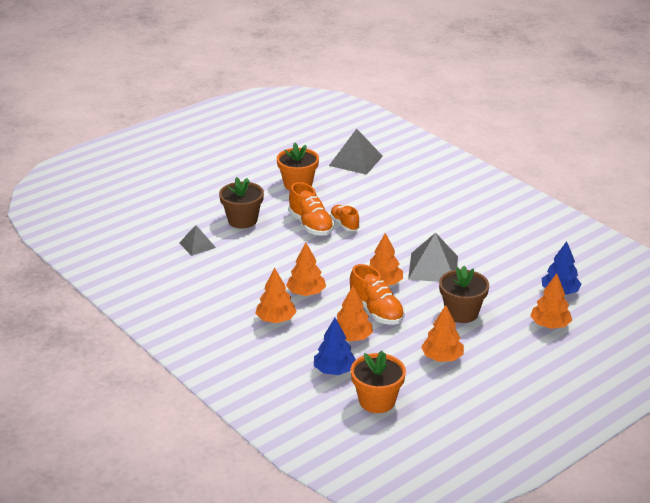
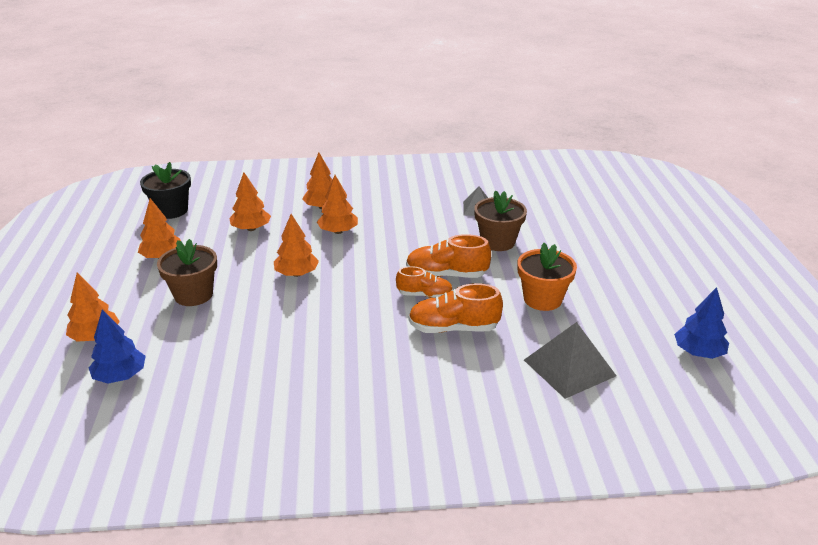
camera: 125 degrees right, 0 degrees up
blue tree [314,318,356,375] -> blue tree moved to [674,287,729,359]
orange shoe [350,264,405,325] -> orange shoe moved to [408,283,503,333]
orange flower pot [351,351,406,413] -> black flower pot [140,162,191,219]
grey pyramid [408,233,458,282] -> none

